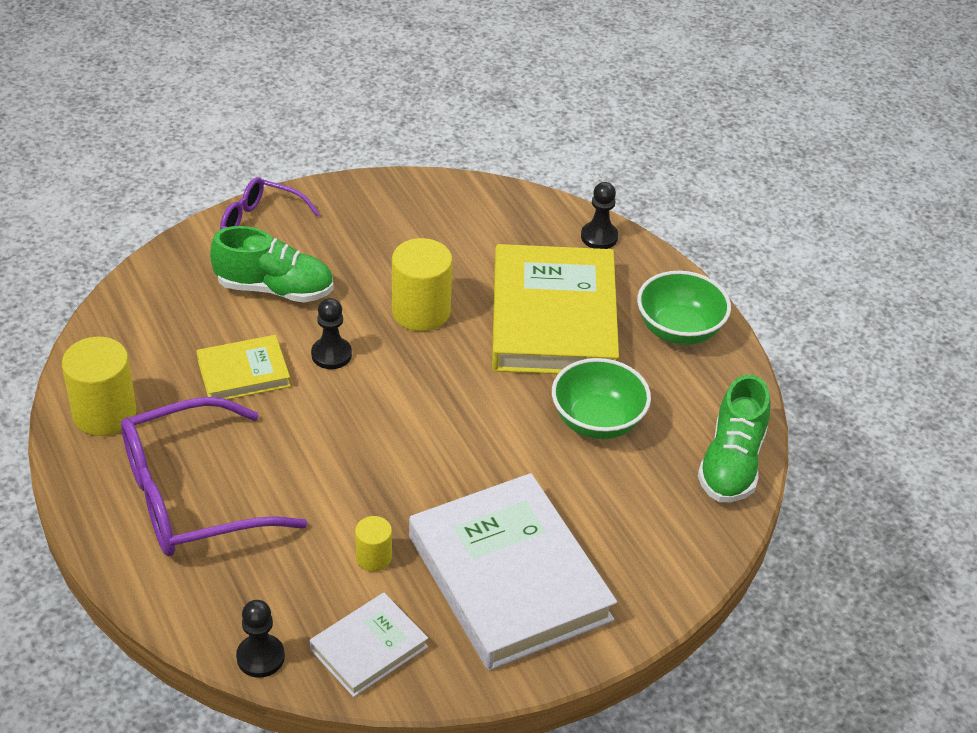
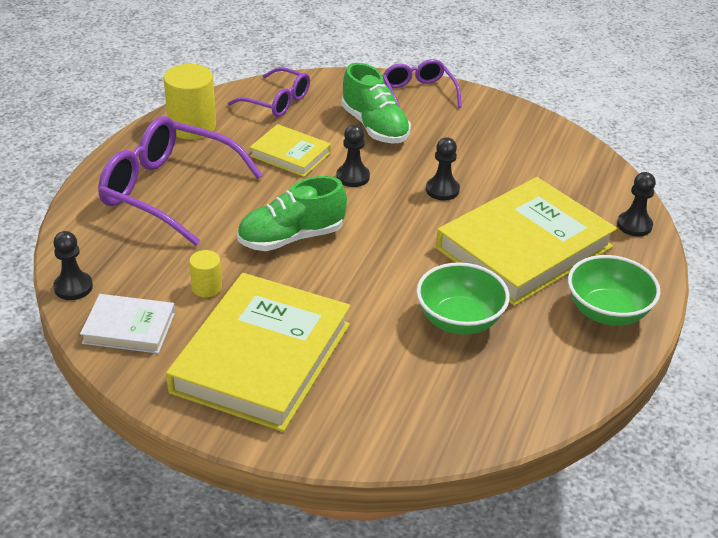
camera: 50 degrees right, 5 degrees down
yellow cylinder [392,238,452,331] -> black pawn [426,137,460,201]
white book [409,473,617,671] -> yellow book [166,273,350,432]
green shoe [698,375,771,502] -> green shoe moved to [237,176,347,251]
none -> purple glasses [228,67,310,117]

